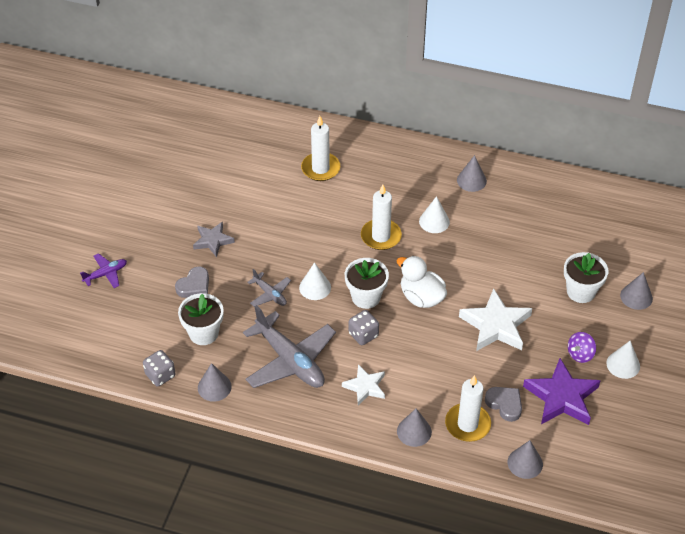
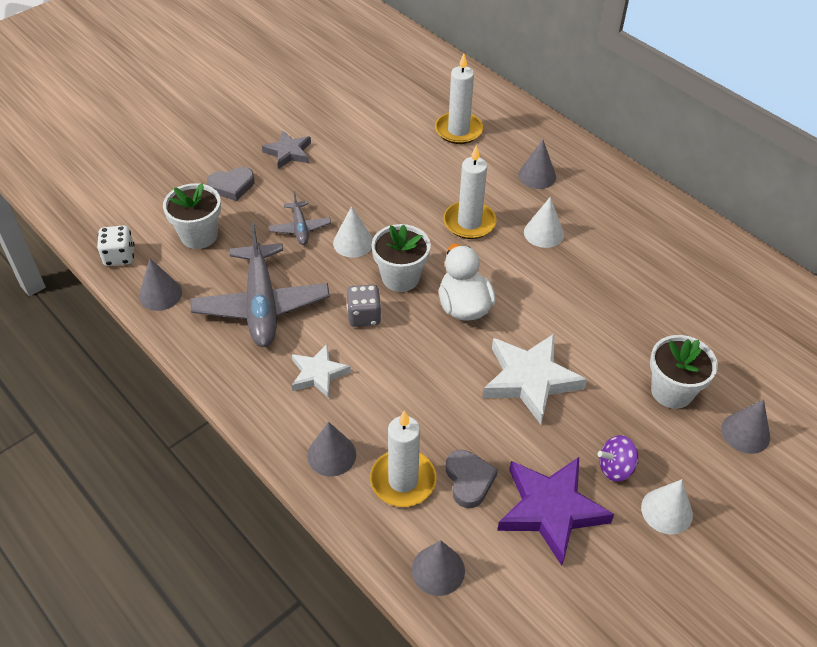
camera: 30 degrees right, 0 degrees up
purple plane [80,253,127,288] -> none
grey dice [143,350,176,387] -> white dice [97,225,135,266]
grey cone [457,155,487,192] -> grey cone moved to [518,140,556,189]

